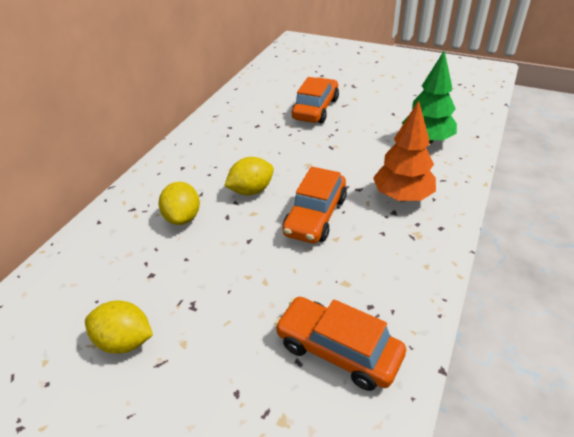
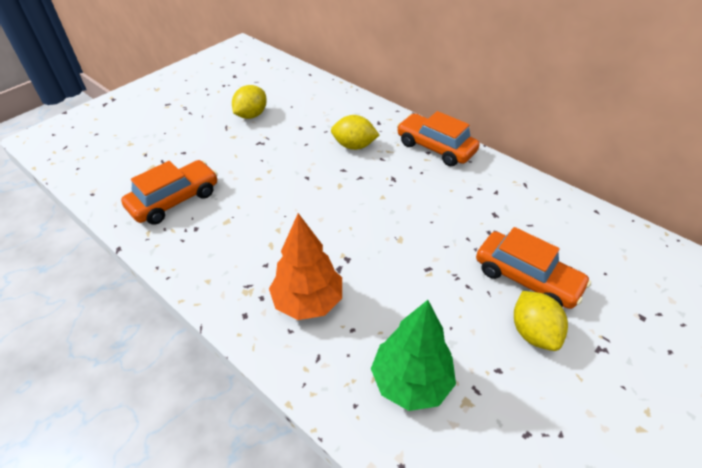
camera: 105 degrees right, 5 degrees up
yellow lemon [224,157,274,195] -> yellow lemon moved to [514,291,568,351]
orange car [283,166,347,244] -> orange car moved to [397,111,480,166]

